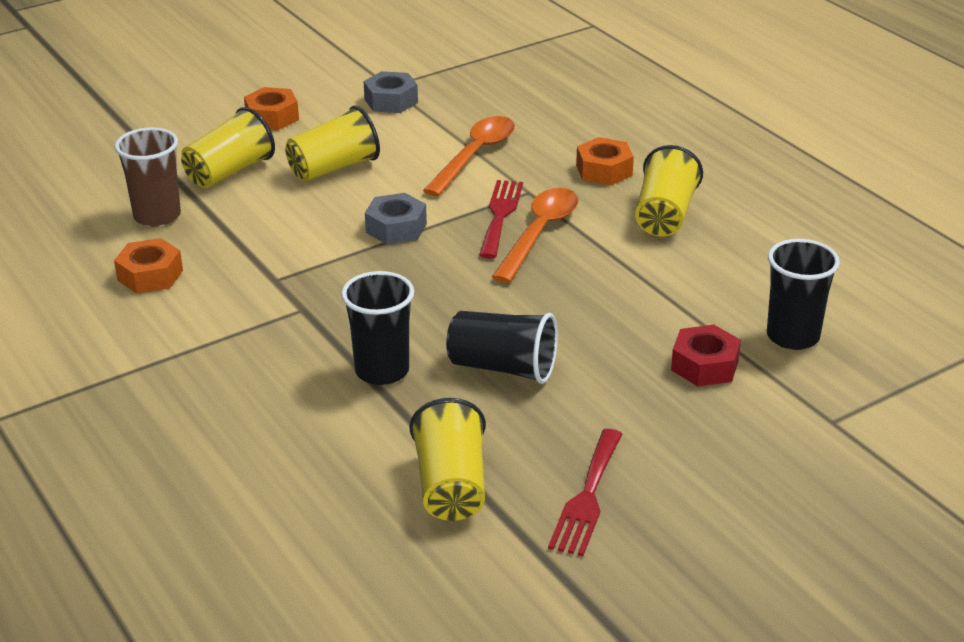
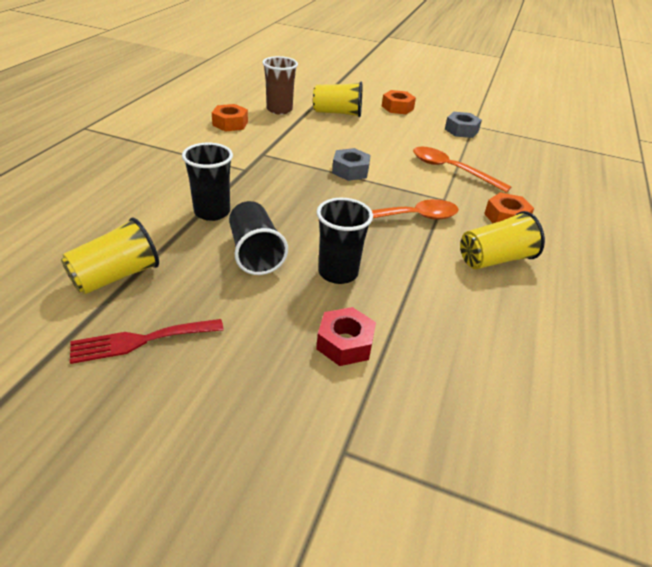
camera: 50 degrees right, 5 degrees up
yellow cup [285,106,380,181] -> none
orange spoon [423,116,515,196] -> orange spoon turned 135 degrees counterclockwise [413,147,512,193]
red fork [479,180,523,259] -> none
black cup [767,239,840,350] -> black cup moved to [317,198,373,284]

